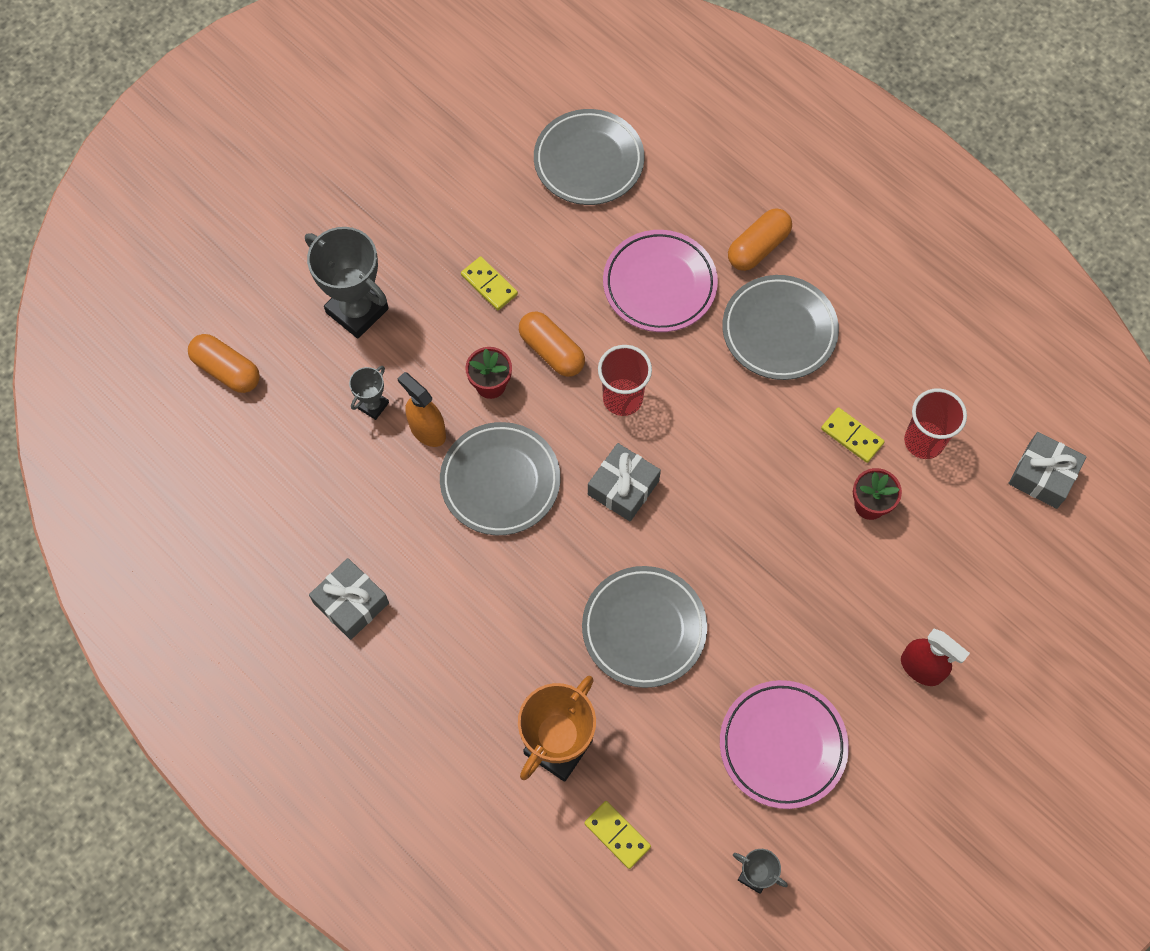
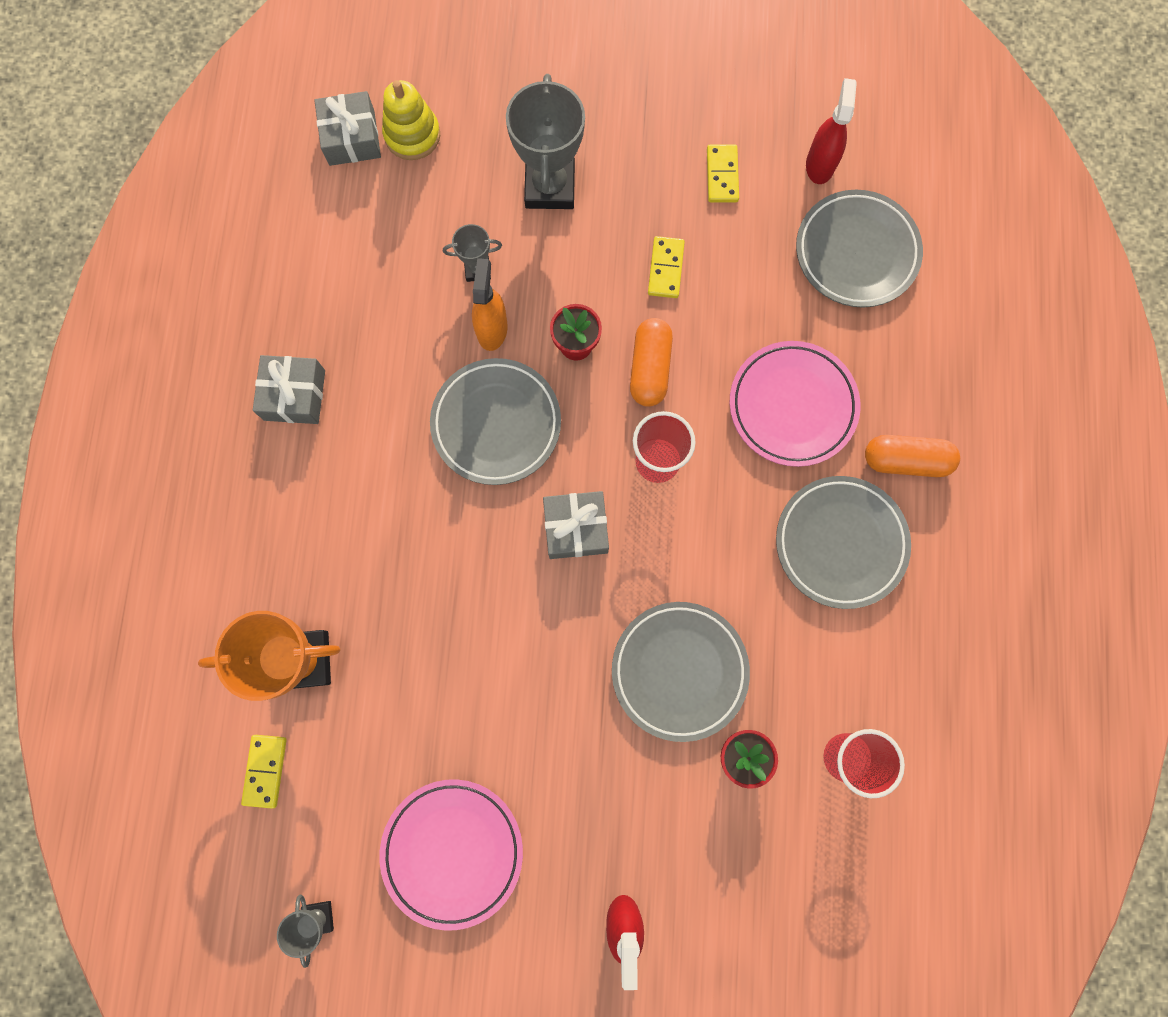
camera: 50 degrees right, 10 degrees up
orange capsule [188,334,260,393] -> yellow stacking toy [382,80,440,160]
grey plate [582,566,707,688] -> grey plate moved to [612,602,750,742]
yellow domino [821,407,885,463] -> yellow domino moved to [707,145,739,202]
grey gift [1008,432,1087,509] -> grey gift moved to [314,91,381,166]
none -> red spray bottle [806,78,857,184]

